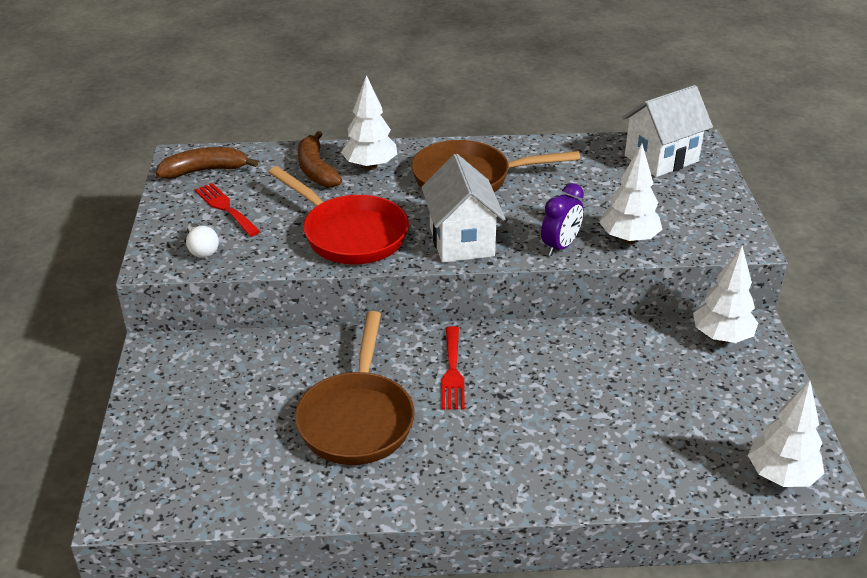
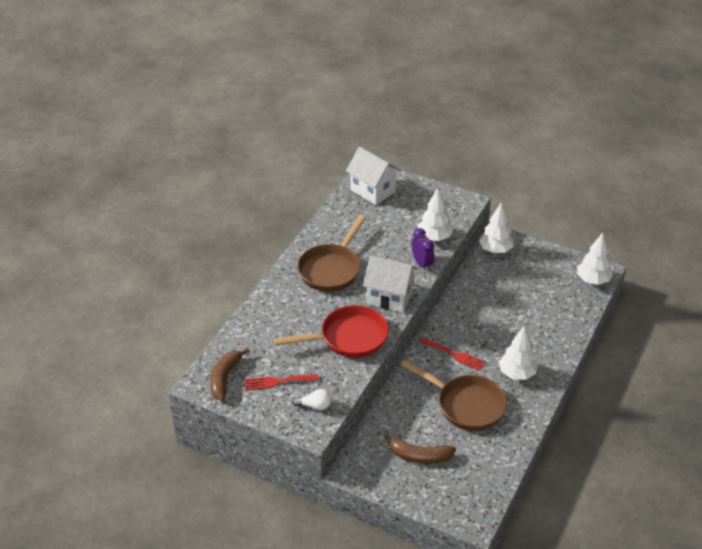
camera: 60 degrees left, 5 degrees up
brown banana [298,131,342,188] -> brown banana moved to [384,434,456,464]
white tree [341,75,397,170] -> white tree moved to [499,326,538,380]
white house [622,85,713,177] -> white house turned 45 degrees counterclockwise [346,147,401,205]

